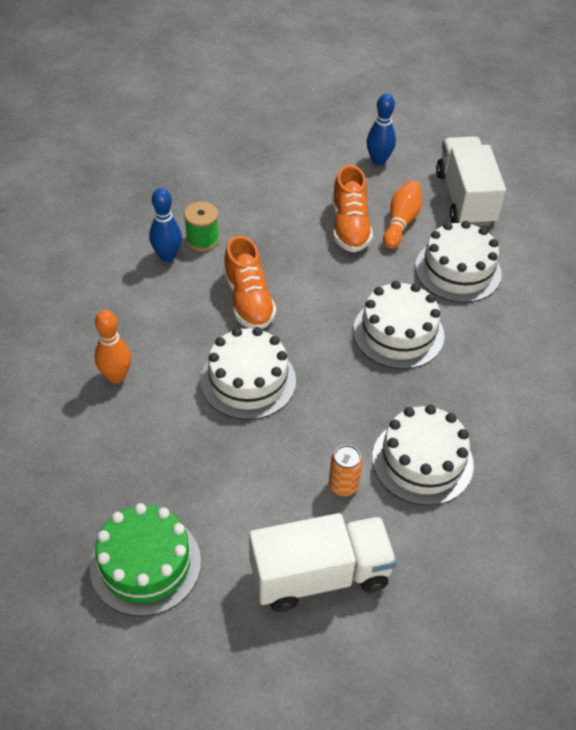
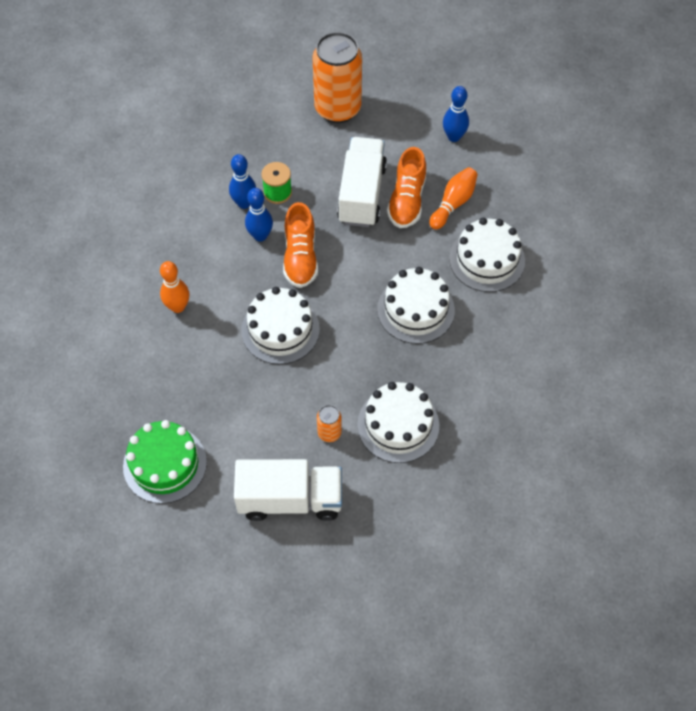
camera: 15 degrees right, 10 degrees up
white truck [436,137,506,226] -> white truck moved to [337,137,387,227]
none -> blue bowling pin [245,188,273,242]
none -> orange can [313,32,362,123]

